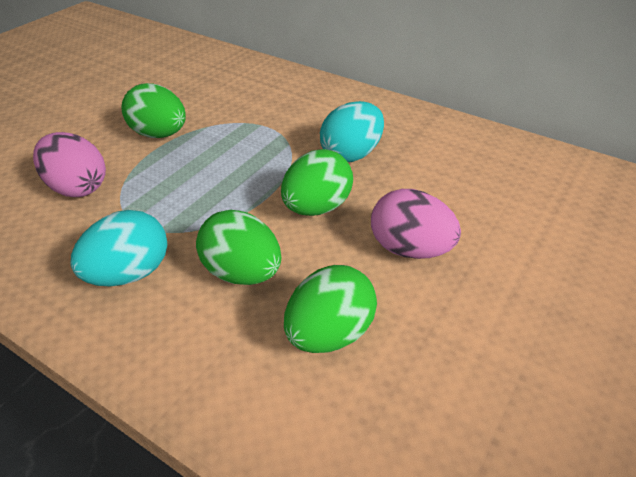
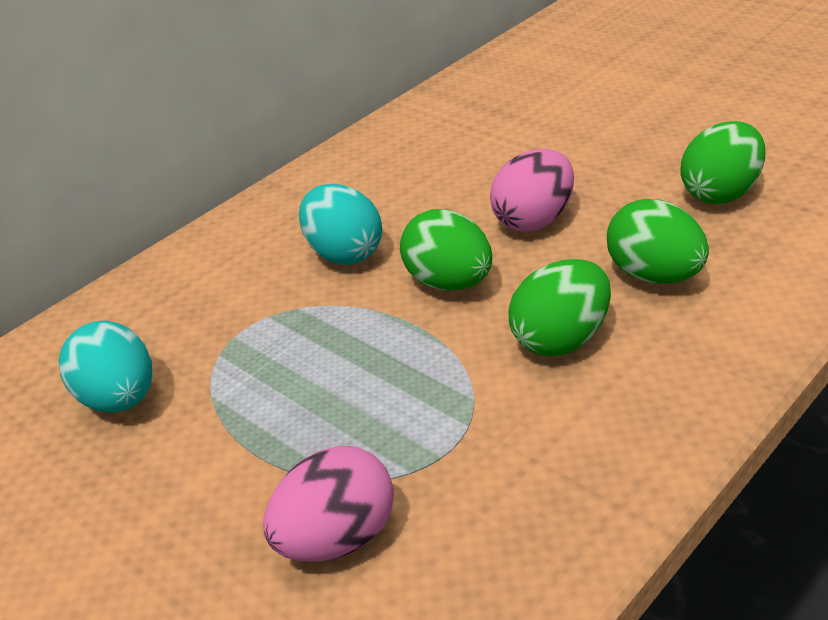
camera: 75 degrees left, 5 degrees down
turquoise egg [71,210,167,287] -> turquoise egg moved to [59,320,152,413]
green egg [121,83,186,138] -> green egg moved to [681,121,765,204]

